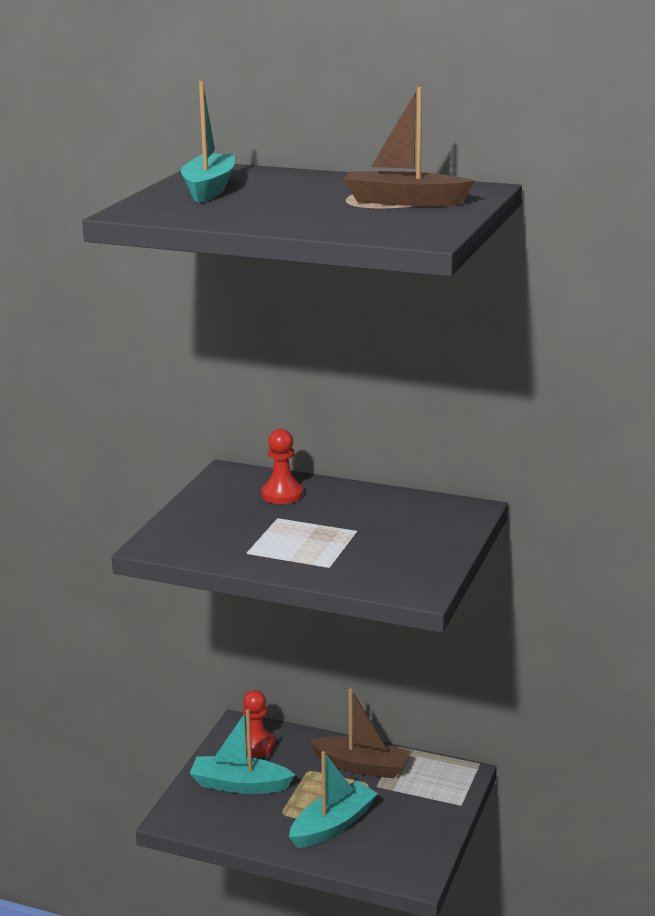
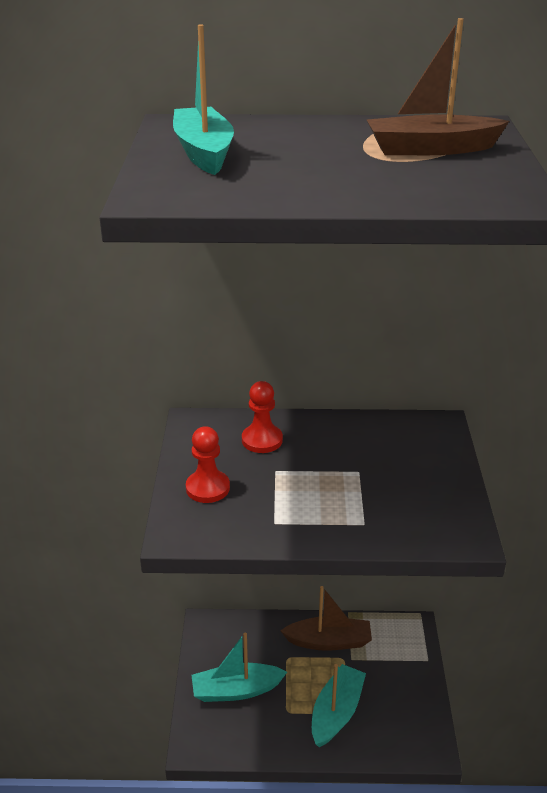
camera: 20 degrees left, 10 degrees up
red pawn [243,690,275,757] -> red pawn moved to [186,426,230,503]

